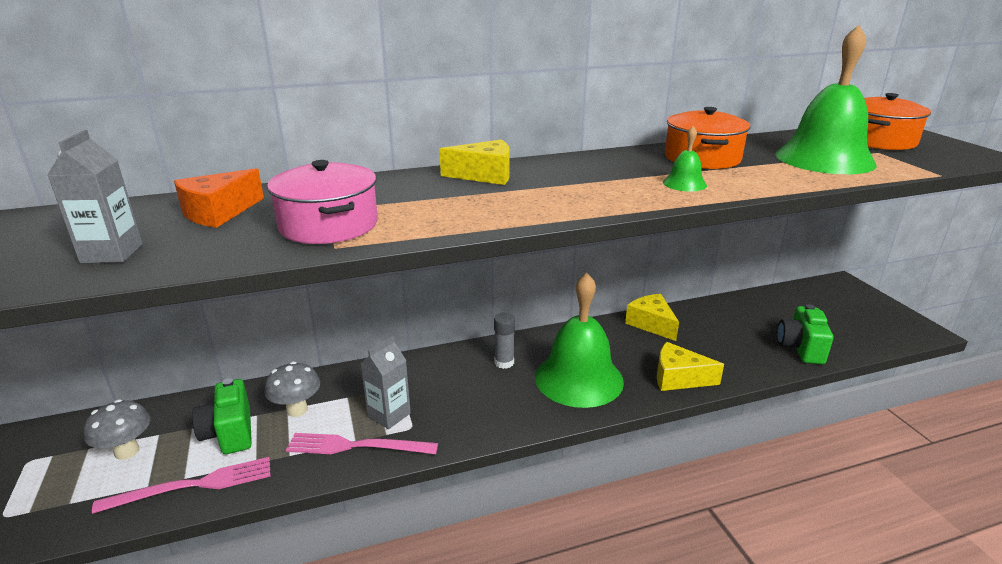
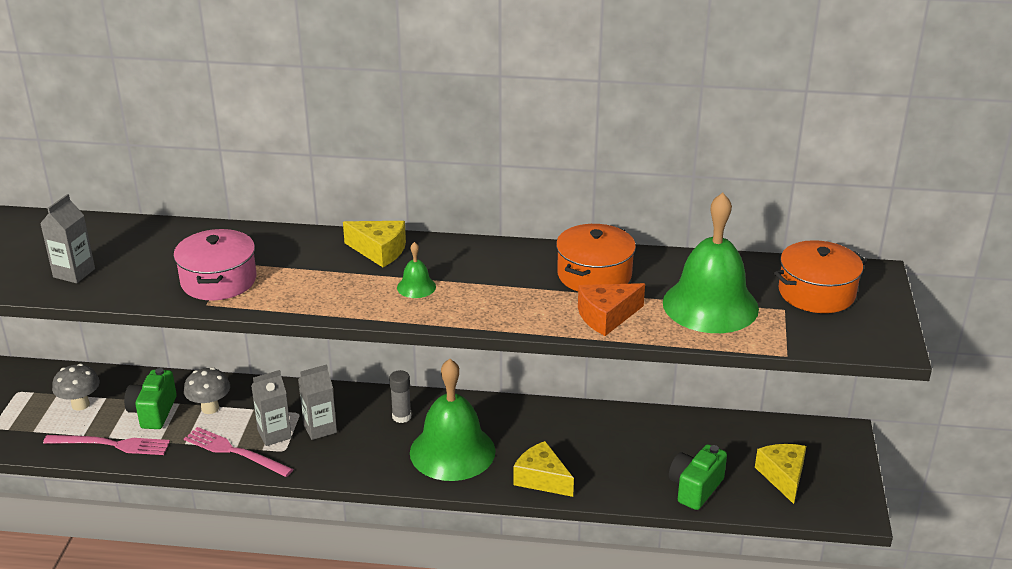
camera: 25 degrees right, 5 degrees up
orange cheese [174,168,264,228] -> orange cheese moved to [578,283,645,336]
yellow cheese [625,294,679,341] -> yellow cheese moved to [755,444,806,504]
green bell [663,126,707,191] -> green bell moved to [397,242,436,298]
none -> grey carton [298,364,337,440]

